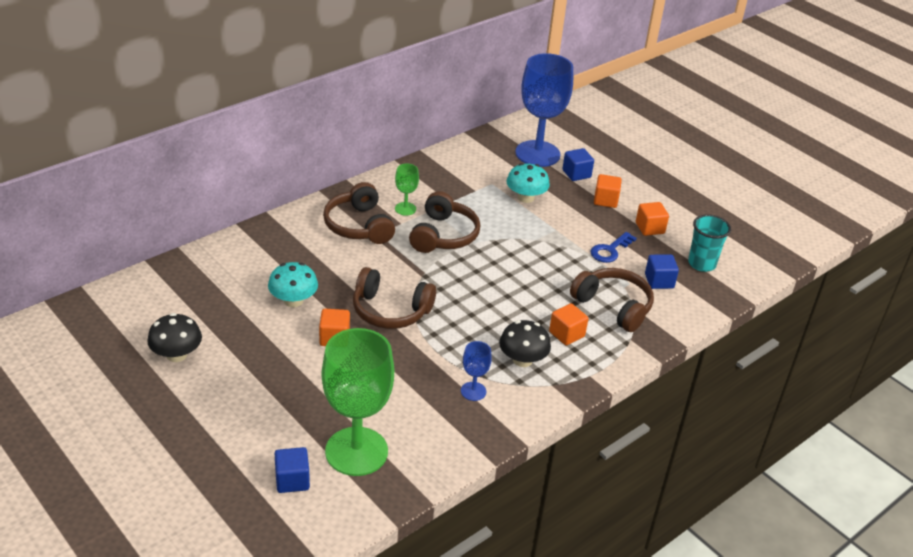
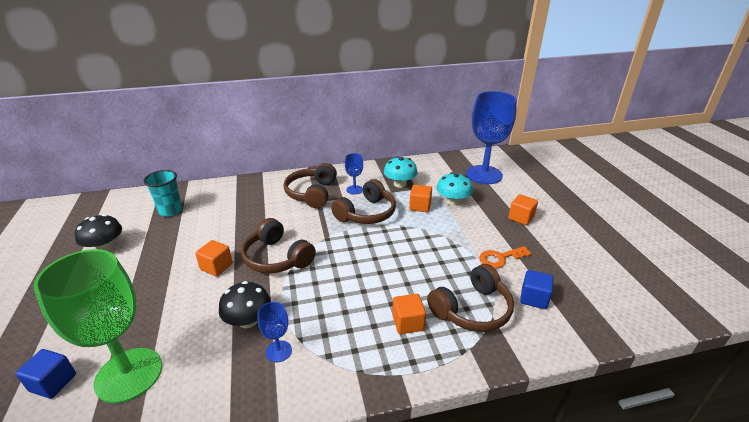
camera: 30 degrees right, 5 degrees down
turquoise mushroom [268,262,318,307] -> turquoise mushroom moved to [384,156,418,188]
green goblet [395,164,419,216] -> blue goblet [345,153,363,195]
black mushroom [499,320,551,367] -> black mushroom moved to [219,281,271,328]
blue cube [562,148,594,181] -> none
brown headphones [570,268,654,332] -> brown headphones turned 75 degrees clockwise [427,264,514,332]
blue key [591,232,637,263] -> orange key [479,246,532,268]
orange cube [636,202,669,236] -> orange cube moved to [409,185,432,212]
turquoise cup [688,214,731,272] -> turquoise cup moved to [144,170,183,217]

